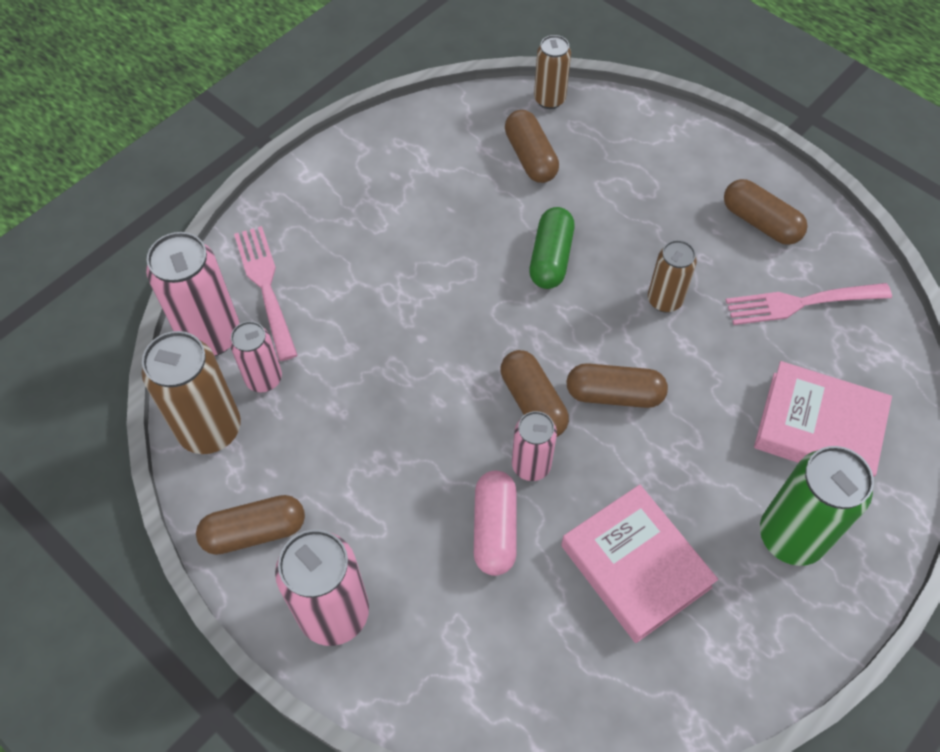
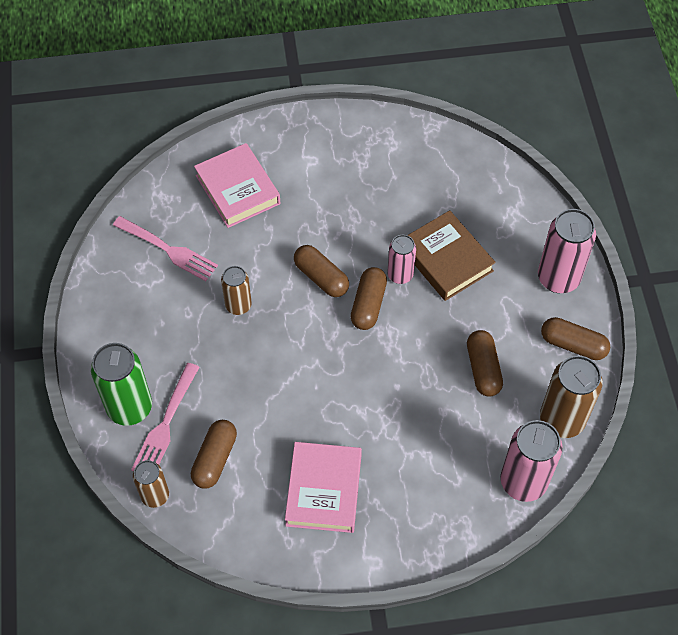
camera: 140 degrees left, 0 degrees up
pink can [230,321,282,392] -> none
pink fork [234,226,297,361] -> pink fork moved to [131,363,200,471]
pink capsule [474,470,517,576] -> brown book [408,210,496,301]
green capsule [529,207,574,289] -> none
pink book [561,485,718,643] -> pink book moved to [285,442,362,533]
brown capsule [724,179,807,245] -> brown capsule moved to [467,330,503,396]
green can [760,446,874,566] -> green can moved to [91,343,152,426]

